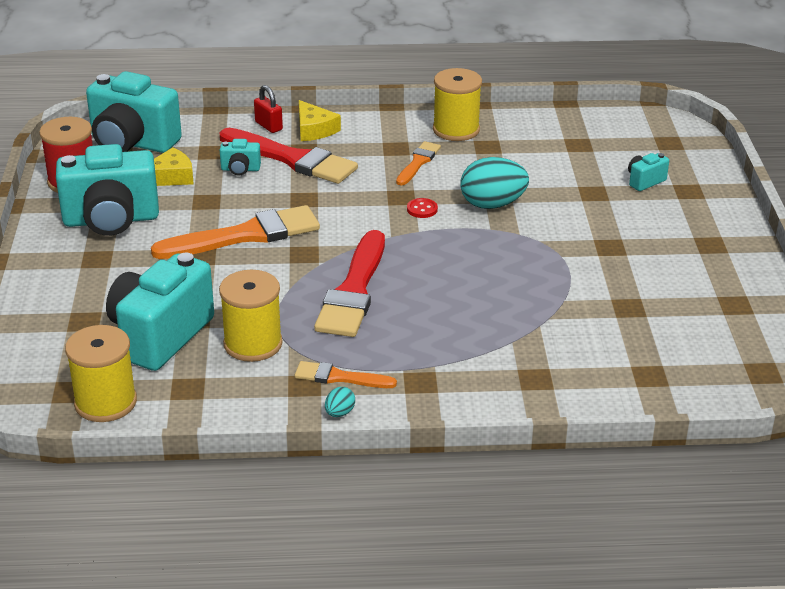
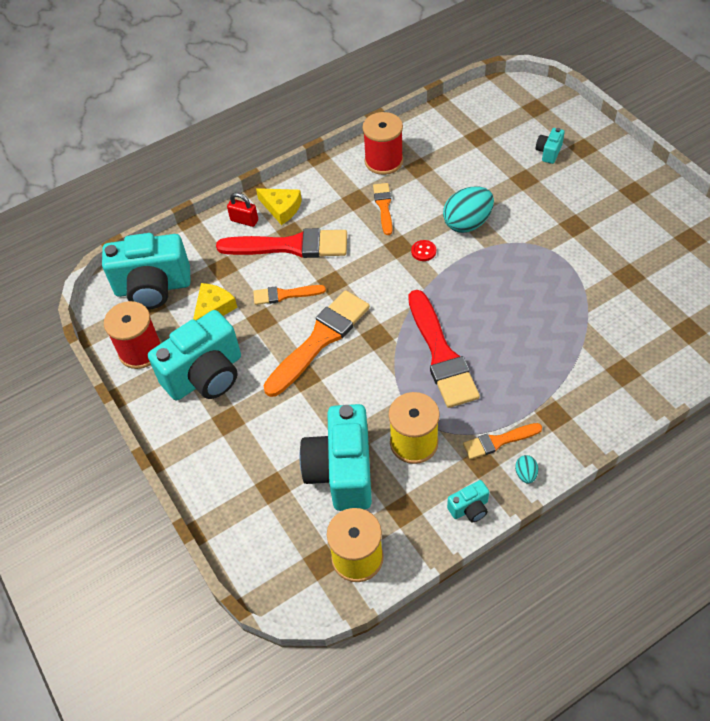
camera: 25 degrees left, 20 degrees up
turquoise camera [220,139,261,176] -> turquoise camera moved to [447,480,489,523]
yellow spool [433,68,482,141] -> red spool [362,112,403,175]
none -> orange brush [253,285,326,305]

